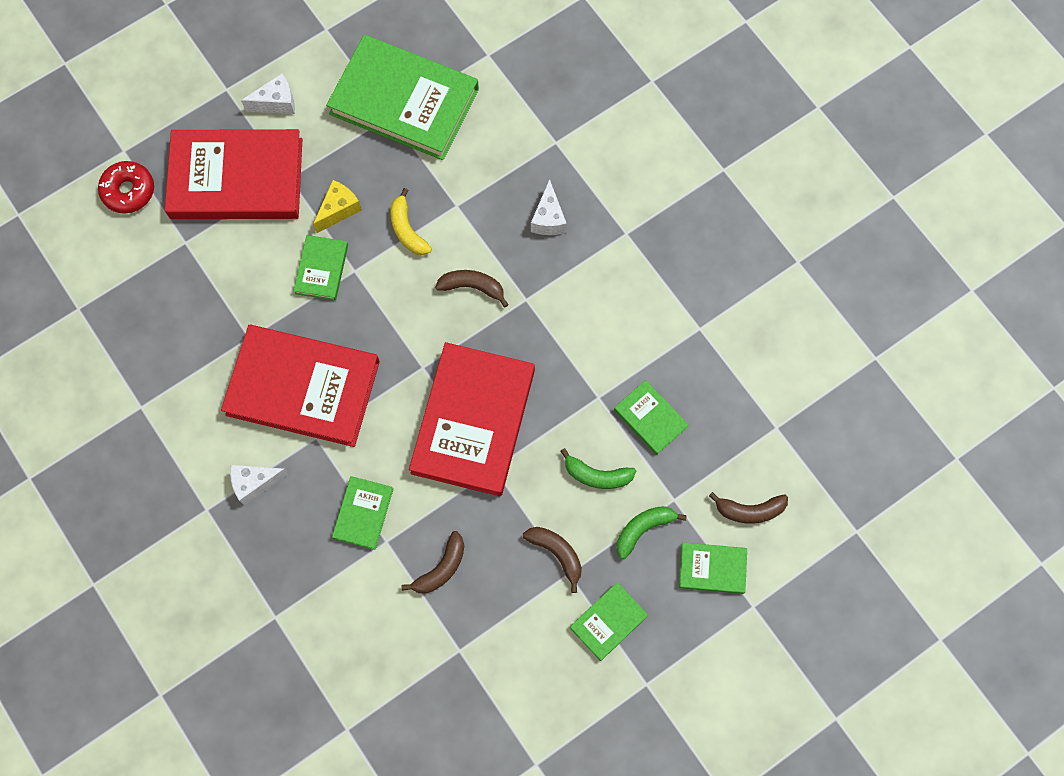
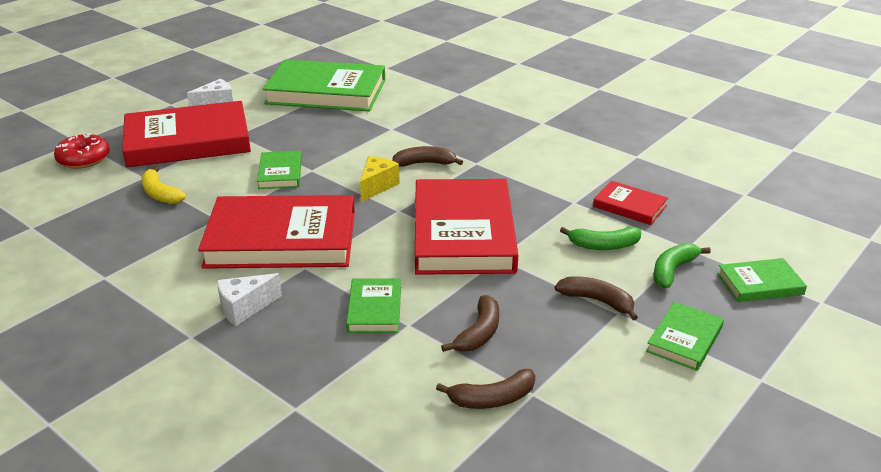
camera: 15 degrees left, 40 degrees down
yellow cheese [313,180,362,233] -> yellow cheese moved to [360,156,400,202]
yellow banana [390,188,432,255] -> yellow banana moved to [141,165,186,204]
white cheese [531,179,567,235] -> none
green book [614,380,689,455] -> red book [593,181,668,225]
brown banana [709,492,788,524] -> brown banana moved to [436,369,535,409]

